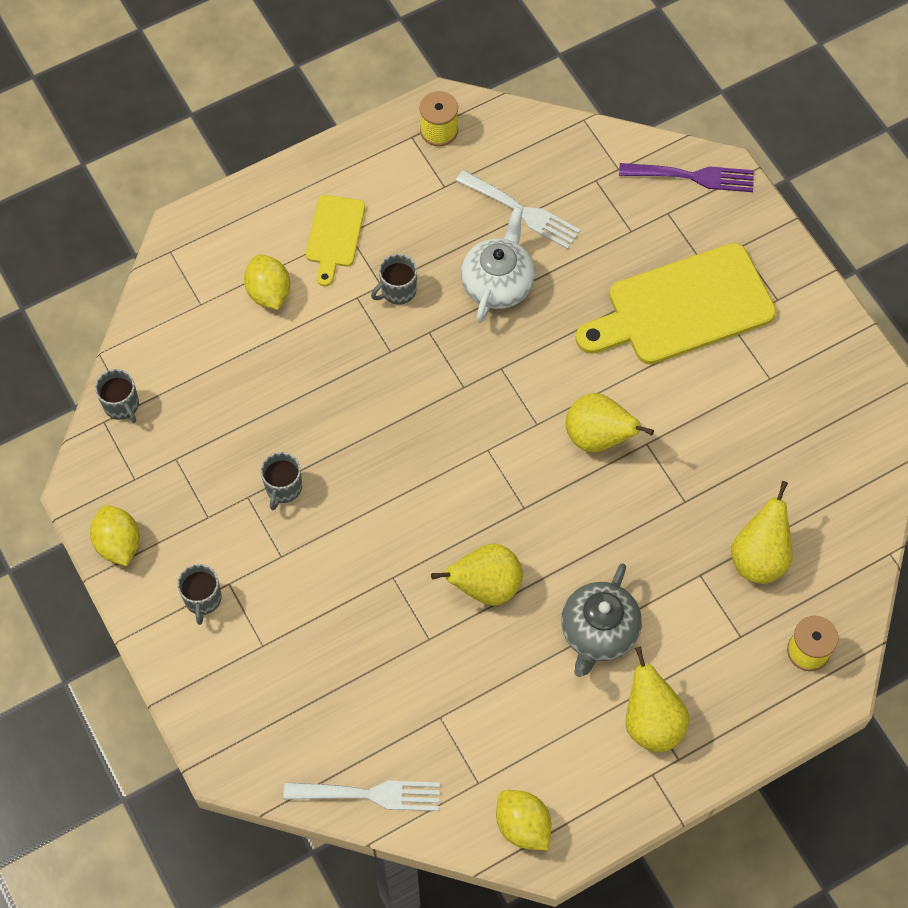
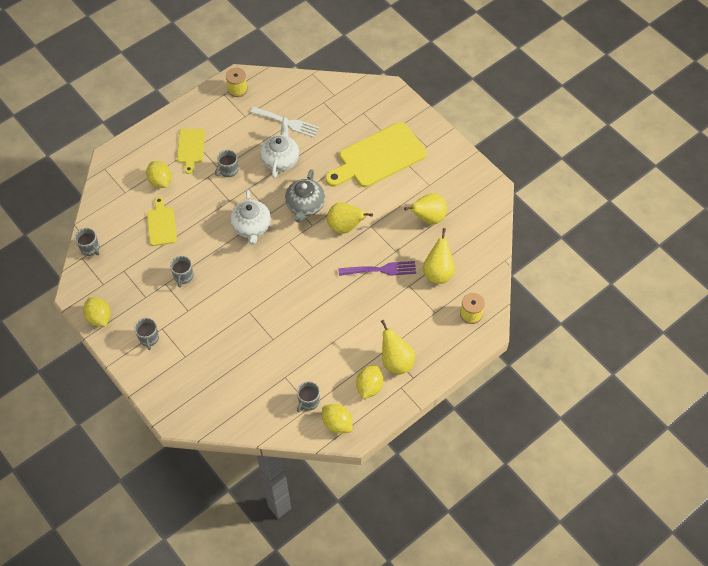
camera: 10 degrees left, 5 degrees down
white fork [284,781,440,811] -> none
yellow pear [431,544,523,605] -> yellow pear moved to [404,193,447,225]
grey teapot [561,563,642,677] -> grey teapot moved to [285,169,325,223]
purple fork [619,163,754,192] -> purple fork moved to [338,261,416,276]
none -> yellow cutting board [147,197,177,246]
none -> white teapot [230,190,271,245]
none -> grey mug [297,381,320,413]
none -> yellow lemon [356,365,383,399]

